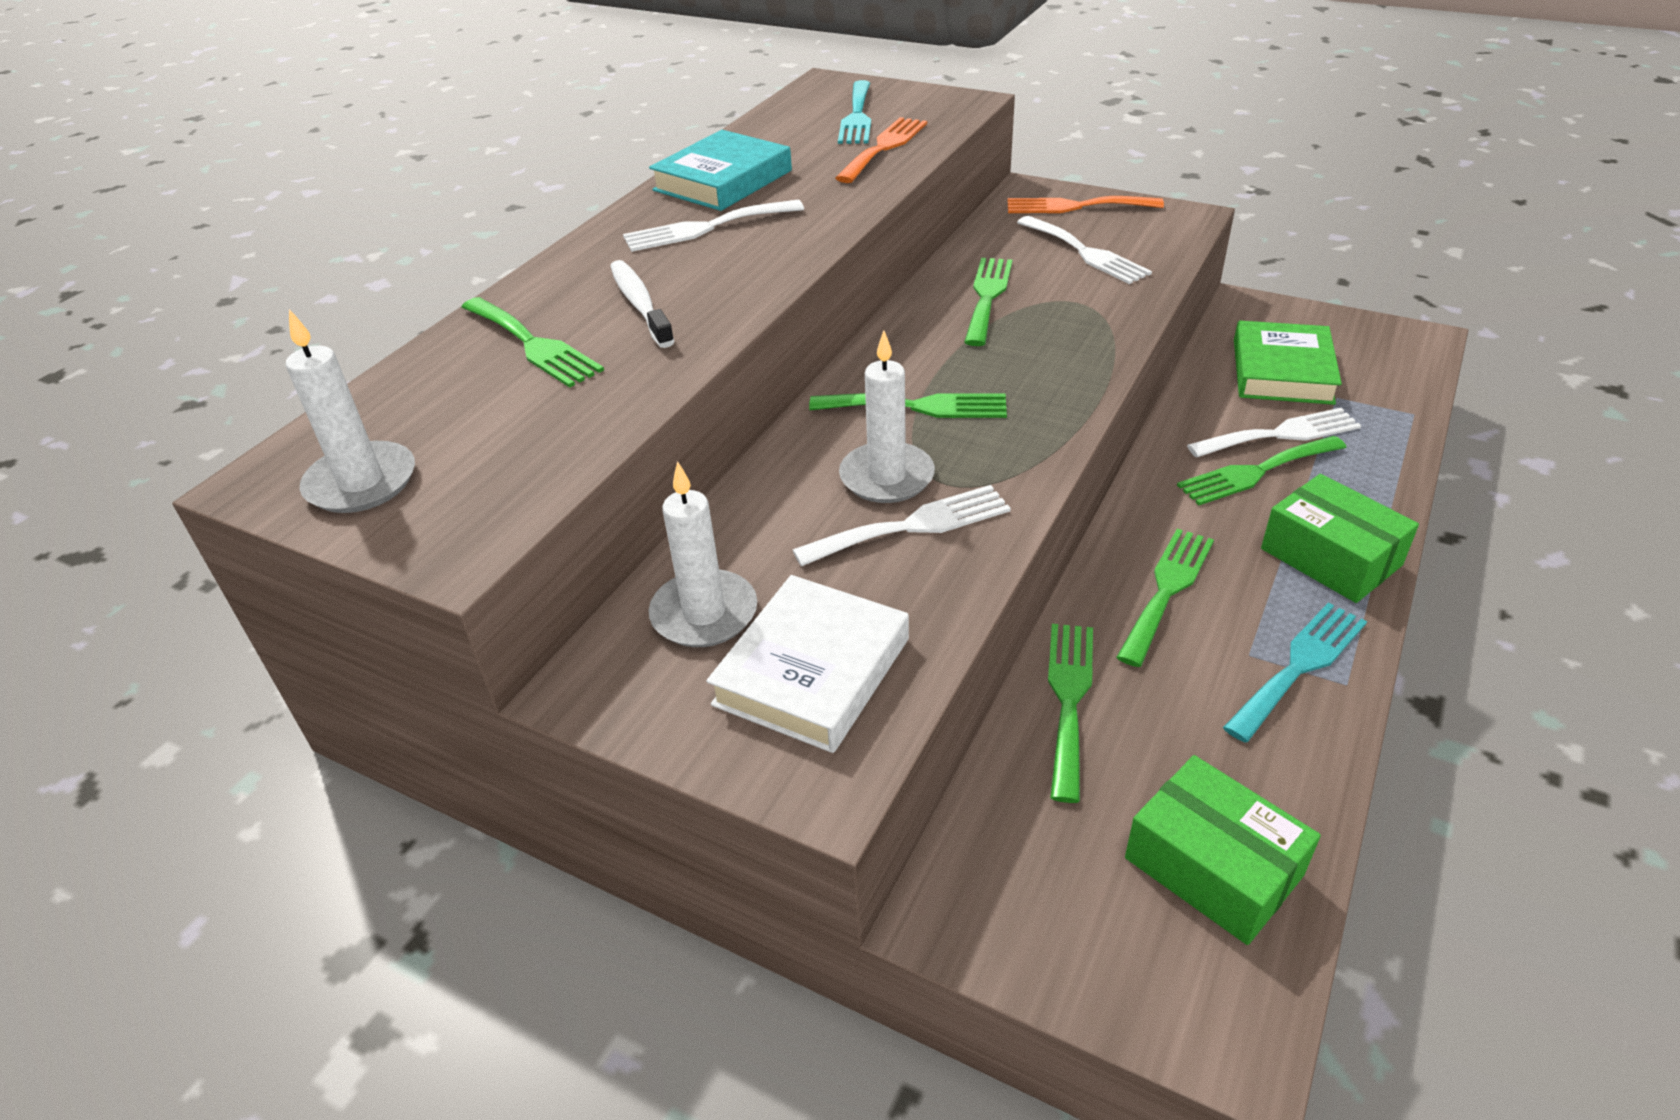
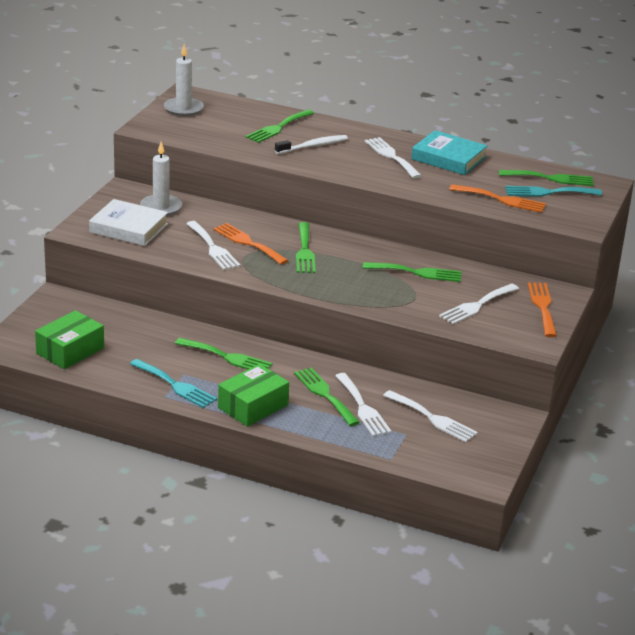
camera: 80 degrees right, 10 degrees down
white candle [839,330,935,503] -> orange fork [213,223,288,265]
green fork [1048,624,1093,803] -> green fork moved to [499,170,594,186]
green book [1234,321,1342,405] -> white fork [383,390,478,443]

